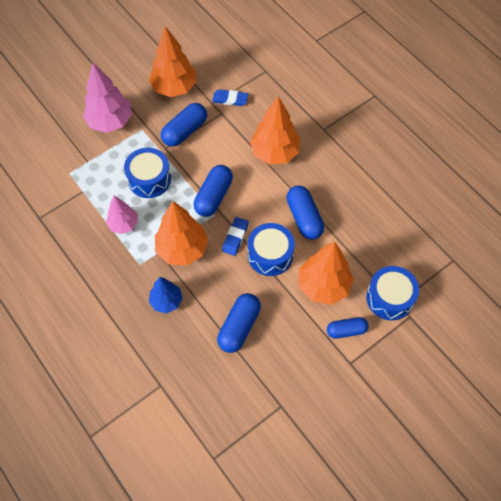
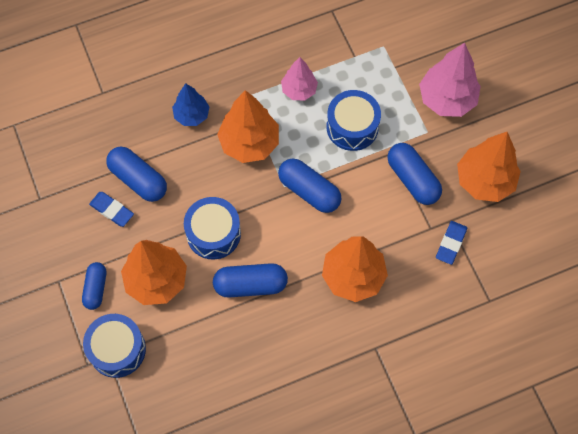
camera: 105 degrees right, 5 degrees up
blue eraser [222,217,249,256] -> blue eraser moved to [89,192,134,227]

